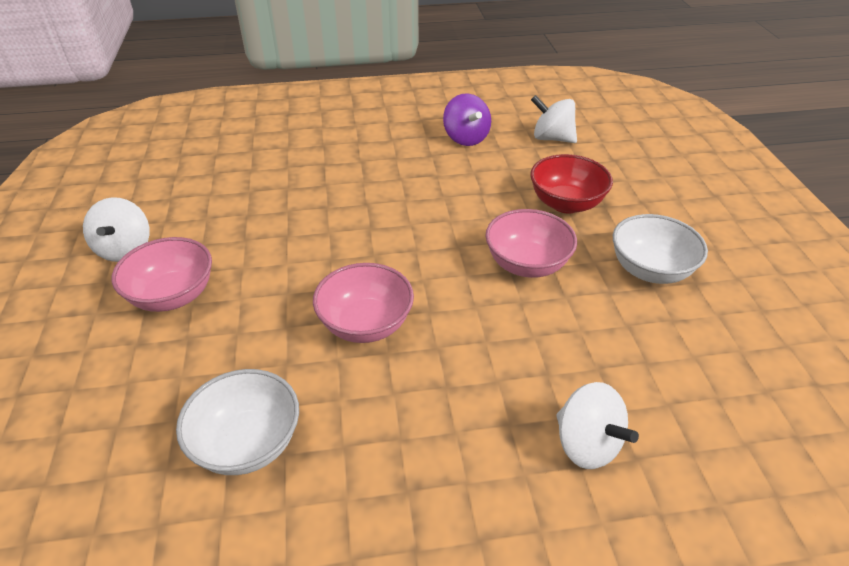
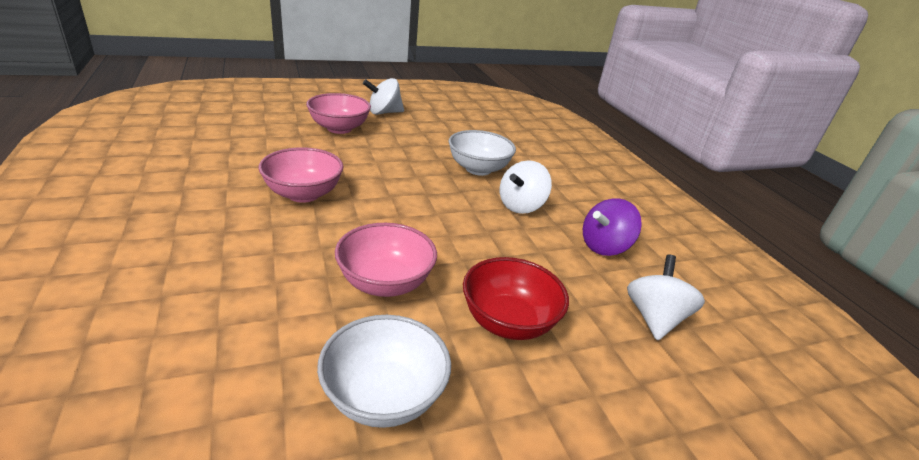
camera: 75 degrees right, 10 degrees down
white bowl [176,369,299,475] -> white bowl moved to [449,130,516,176]
white spinning top [556,382,639,469] -> white spinning top moved to [500,160,552,214]

